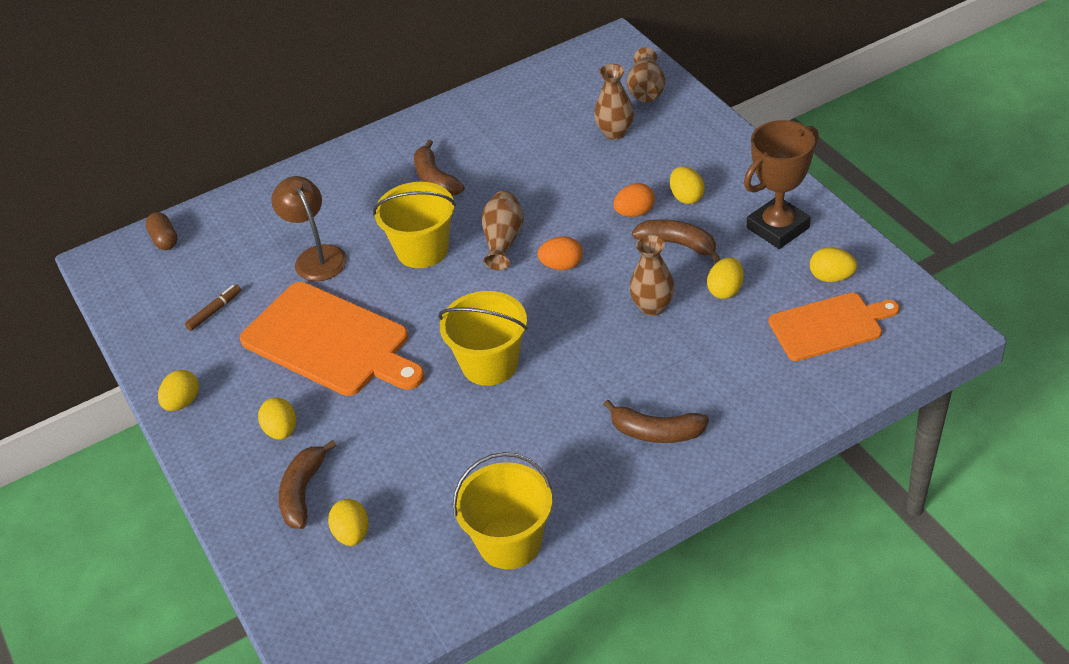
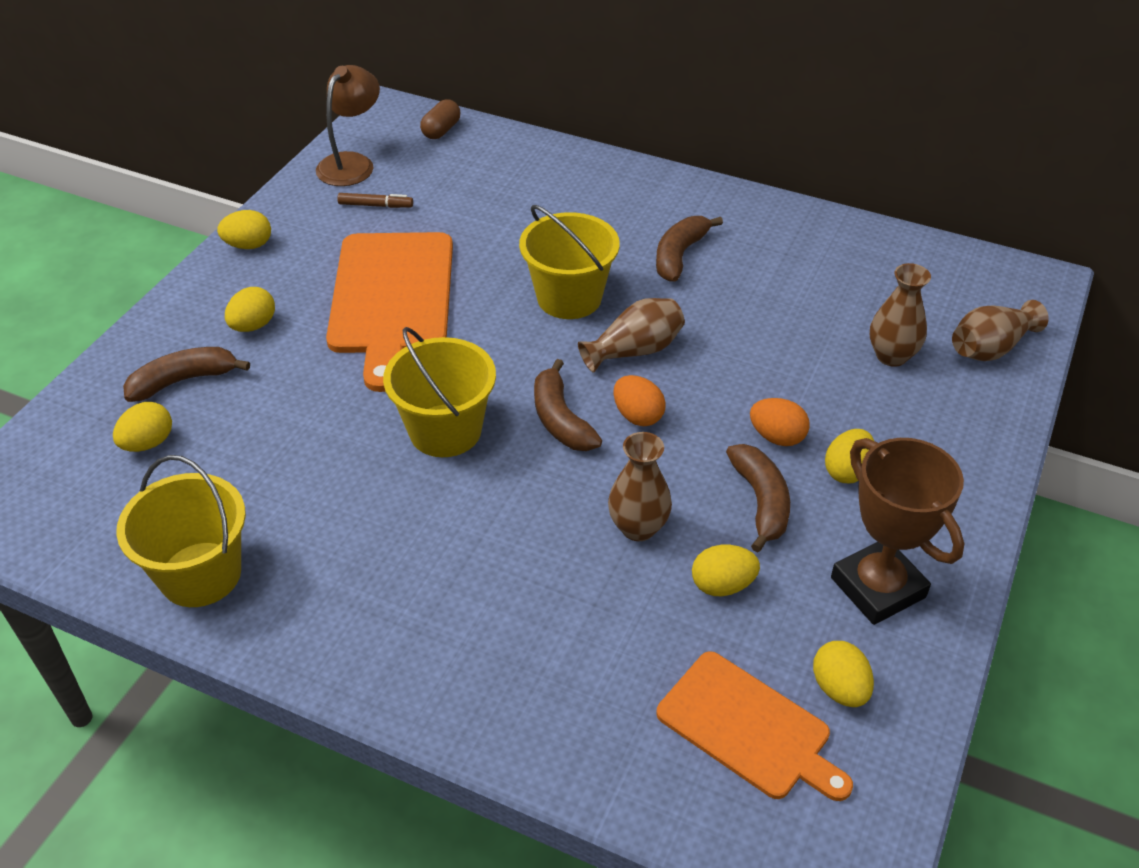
camera: 50 degrees right, 0 degrees up
brown lamp [271,176,347,281] -> brown lamp moved to [316,65,380,186]
brown banana [603,400,709,443] -> brown banana moved to [534,359,602,451]
brown trophy [744,120,819,249] -> brown trophy turned 45 degrees clockwise [831,438,964,625]

